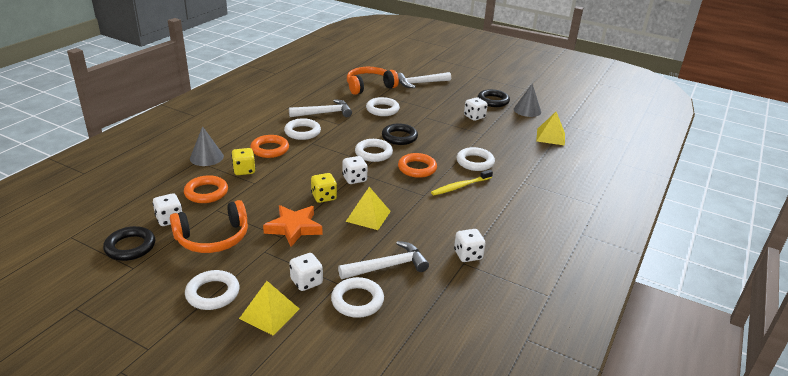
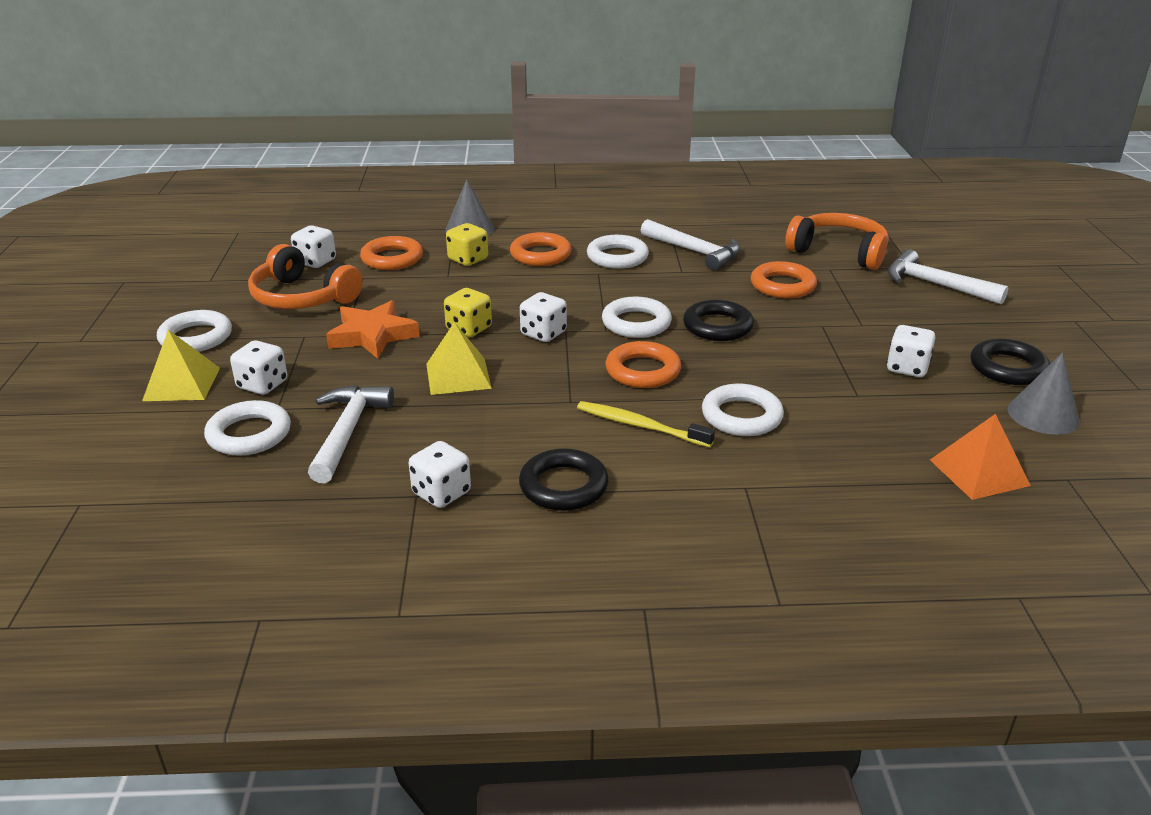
camera: 60 degrees right, 0 degrees up
black ring [103,226,155,261] -> black ring moved to [519,448,609,511]
white hammer [338,241,429,279] -> white hammer turned 120 degrees counterclockwise [308,385,394,483]
white ring [366,97,400,116] -> orange ring [751,261,817,298]
yellow pyramid [536,112,565,146] -> orange pyramid [930,414,1031,500]

